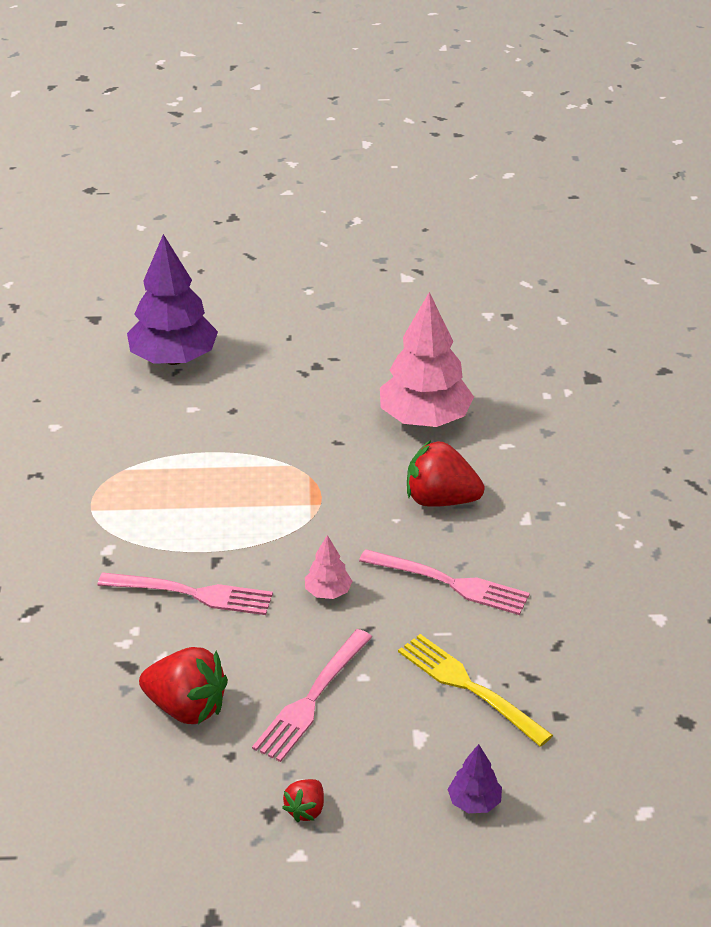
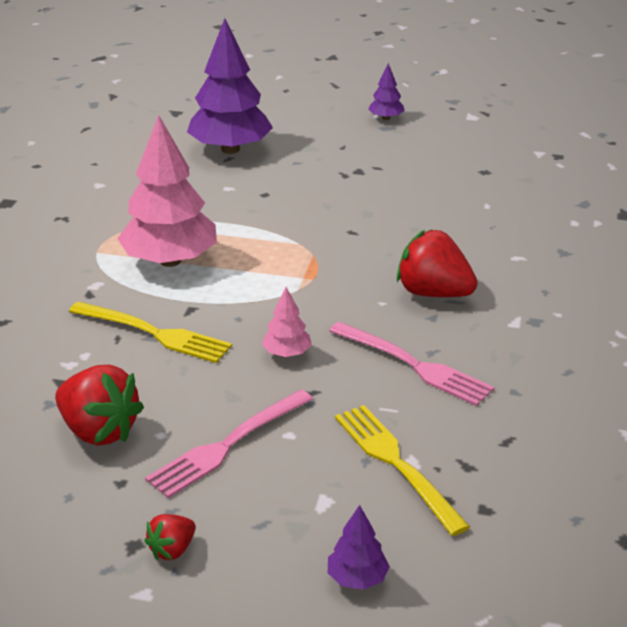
camera: 15 degrees right, 5 degrees down
pink fork [97,572,273,615] -> yellow fork [69,301,232,363]
pink tree [380,292,474,427] -> pink tree moved to [117,115,217,267]
none -> purple tree [368,63,405,120]

